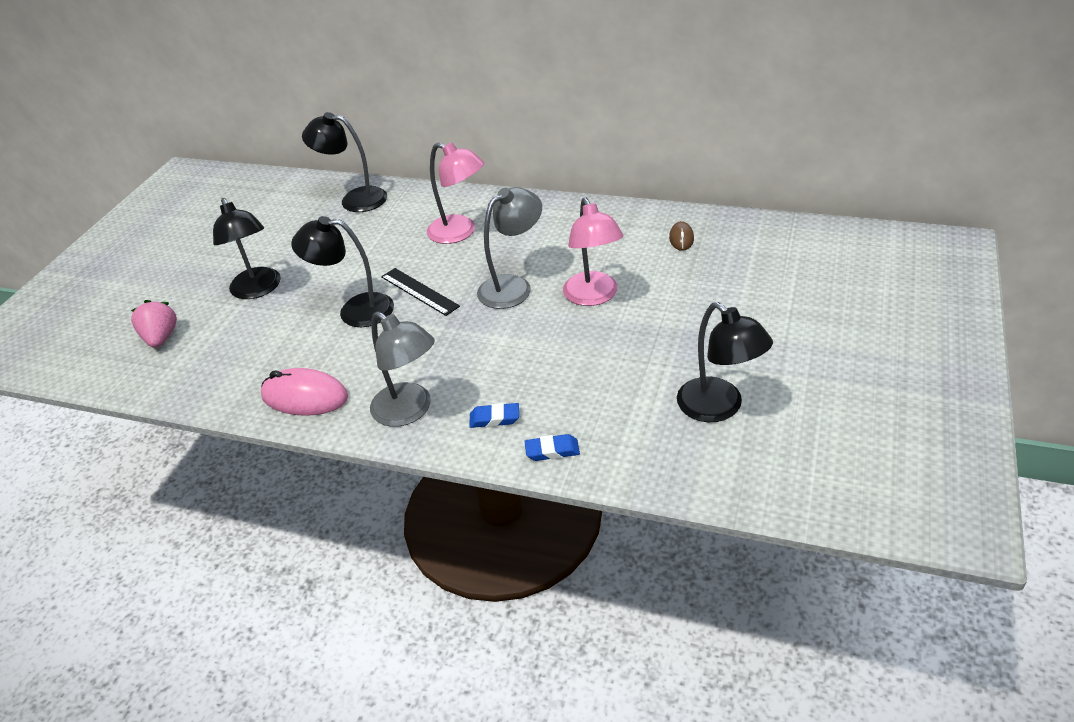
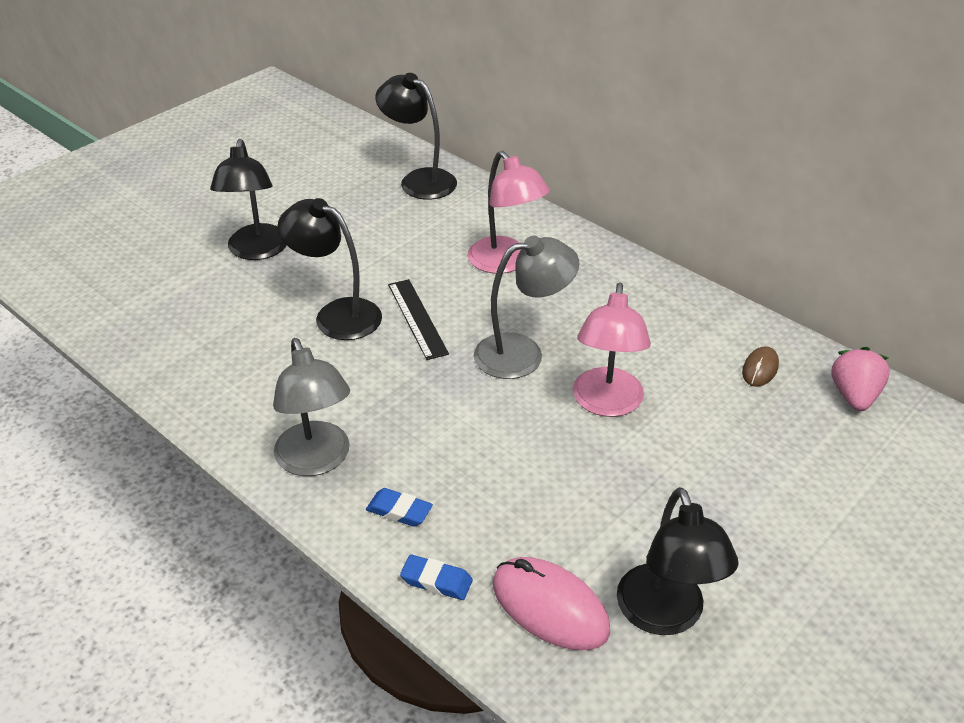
camera: 20 degrees right, 0 degrees up
pink strawberry [131,300,177,348] -> pink strawberry moved to [831,347,890,411]
pink mouse [261,368,348,416] -> pink mouse moved to [493,557,610,650]

